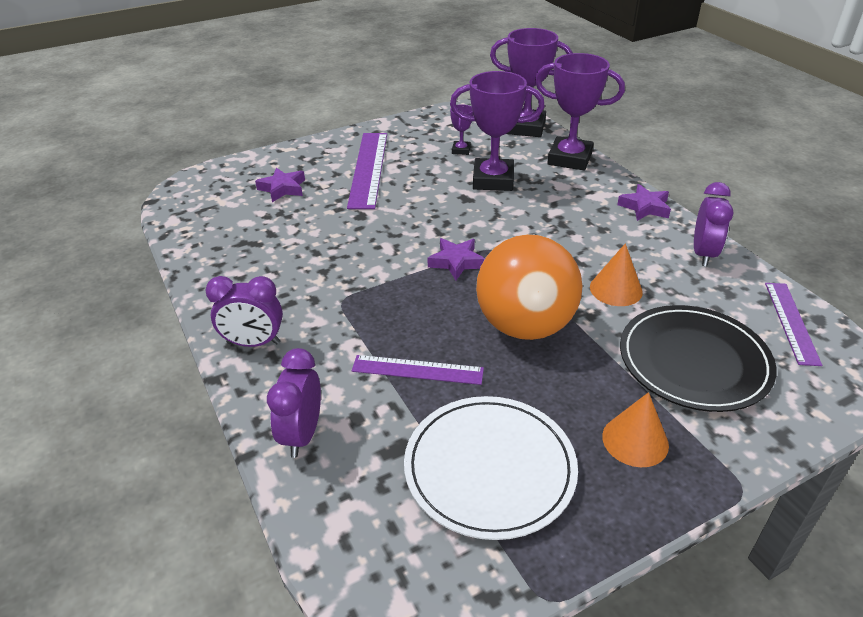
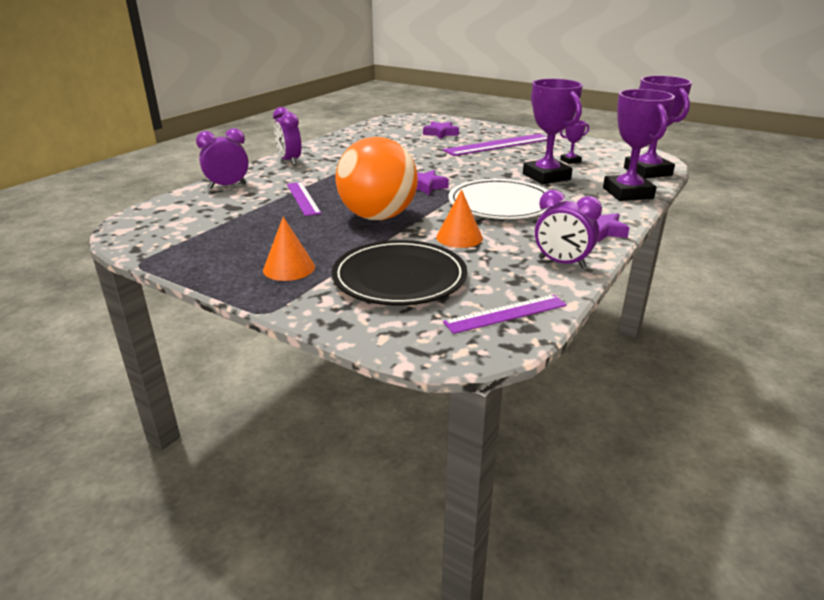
camera: 60 degrees right, 10 degrees down
white plate [404,396,578,540] -> white plate moved to [449,179,549,219]
purple clock [694,182,733,266] -> purple clock turned 45 degrees clockwise [535,190,602,269]

